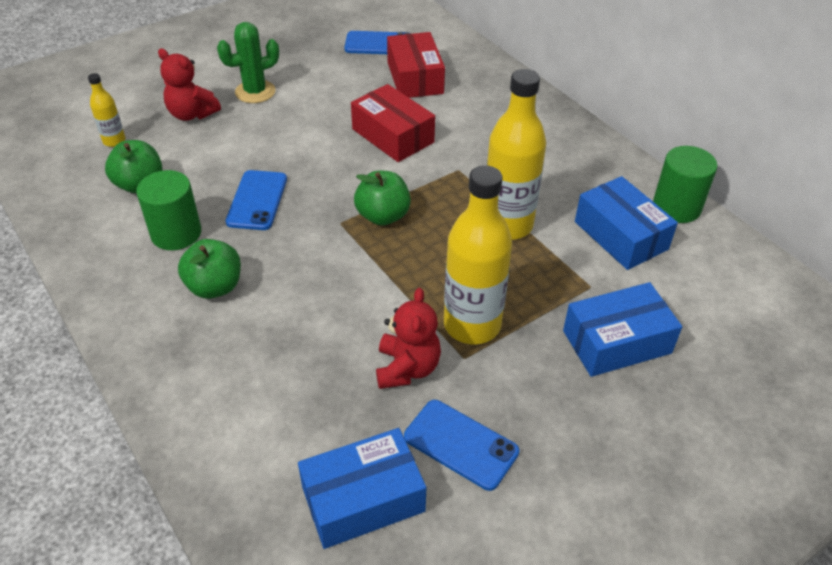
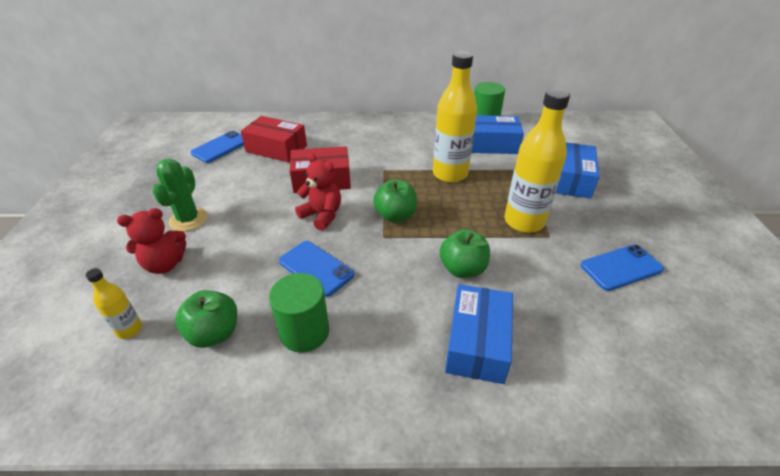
camera: 55 degrees left, 5 degrees down
green apple [178,239,241,299] -> green apple moved to [440,229,490,278]
blue box [298,428,426,549] -> blue box moved to [445,284,513,384]
red teddy bear [376,288,441,389] -> red teddy bear moved to [295,153,341,231]

